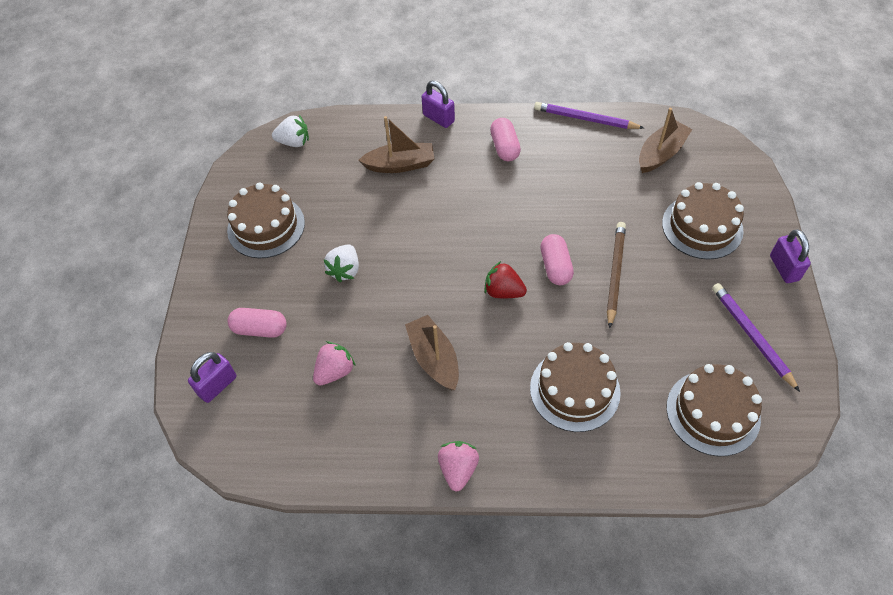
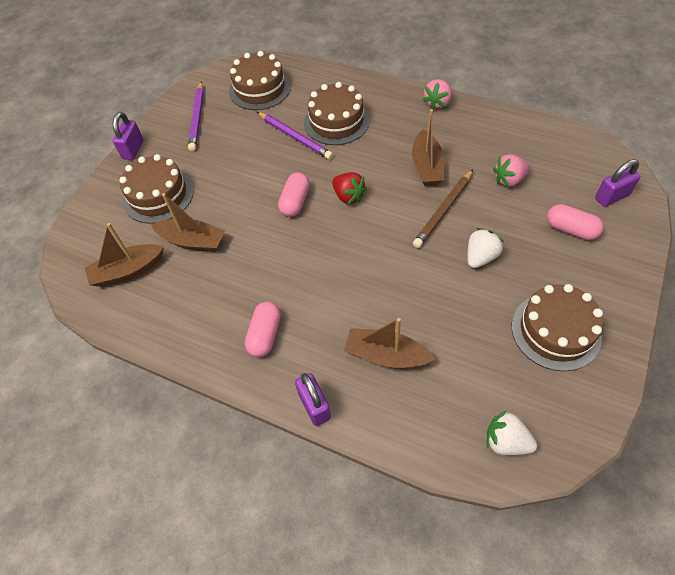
camera: 155 degrees left, 0 degrees up
purple pencil [534,102,644,129] -> purple pencil moved to [257,112,333,159]
brown pencil [607,222,626,328] -> brown pencil moved to [413,170,473,248]
none -> brown boat [151,193,225,252]

